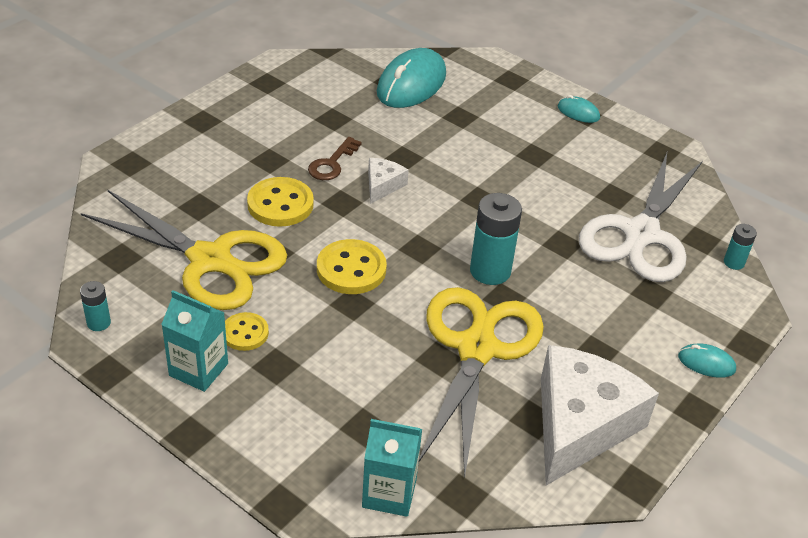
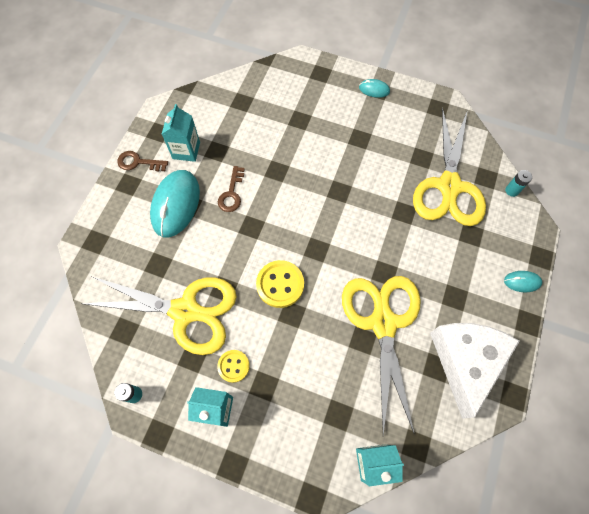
camera: 15 degrees left, 25 degrees up
yellow button [247,177,314,227] -> none
white cheese [368,158,409,204] -> none
turquoise mouse [377,48,446,108] -> turquoise mouse moved to [150,170,200,237]
turquoise battery [470,193,522,285] -> none
white scissors [579,153,703,282] -> yellow scissors [413,107,486,226]
none -> brown key [117,151,168,171]
none -> turquoise carton [162,104,200,162]

